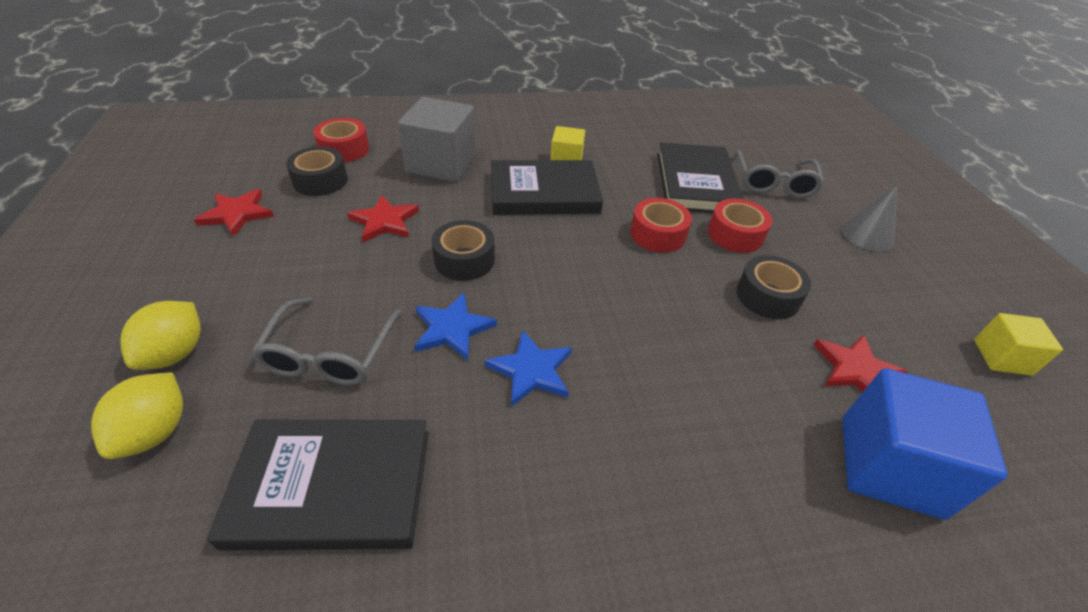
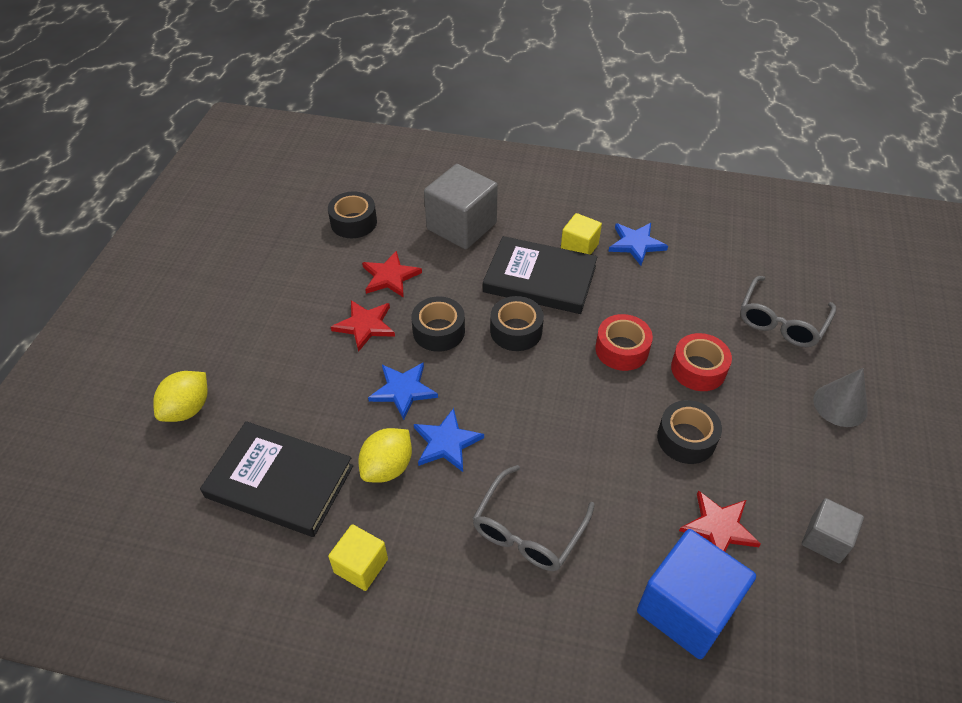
camera: 25 degrees right, 5 degrees up
yellow lemon [120,301,201,370] -> yellow lemon moved to [358,428,412,483]
red star [194,189,274,237] -> red star moved to [331,300,395,352]
grey glasses [251,297,402,385] -> grey glasses moved to [472,465,595,571]
red tape [314,118,369,162] -> none
black book [657,142,743,213] -> none
yellow cube [974,313,1063,376] -> yellow cube moved to [328,524,388,591]
none -> black tape [490,296,544,351]
none -> blue star [608,223,668,266]
none -> grey cube [802,498,864,563]

